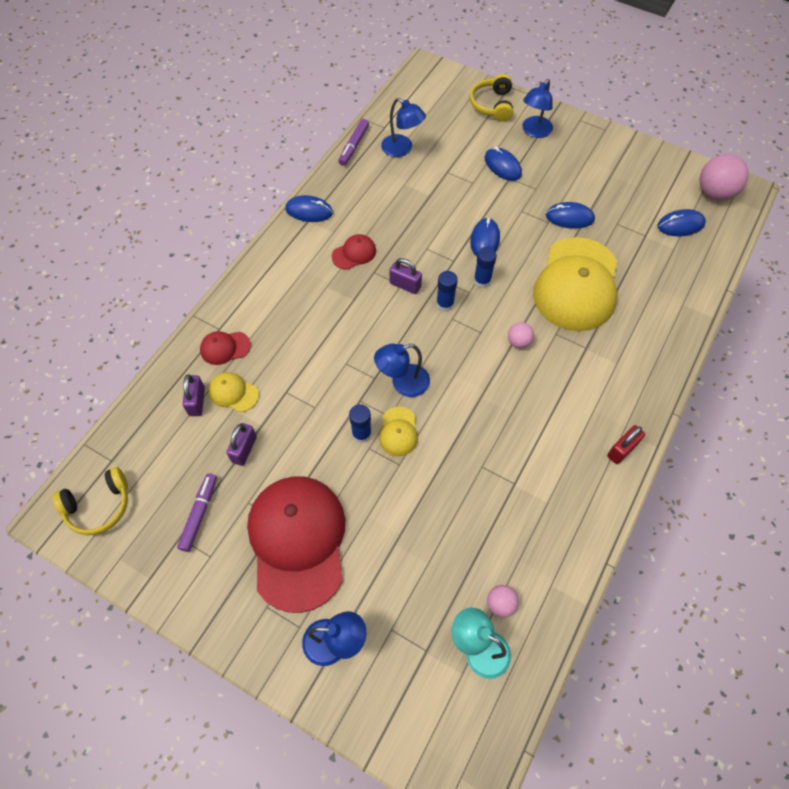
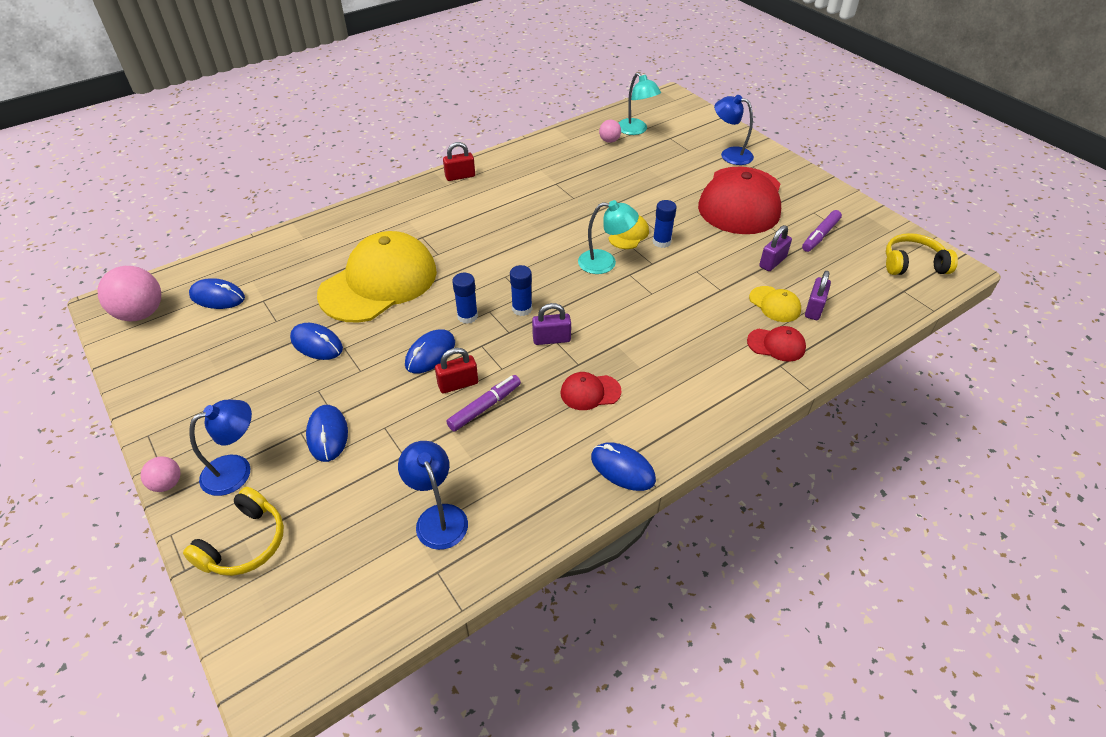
camera: 155 degrees left, 15 degrees down
purple marker [338,119,369,166] -> purple marker moved to [446,375,521,432]
blue lamp [374,344,430,397] -> turquoise lamp [578,200,639,274]
purple padlock [389,258,422,294] -> purple padlock turned 60 degrees counterclockwise [532,303,571,345]
pink ball [508,322,534,348] -> pink ball moved to [141,456,181,492]
none -> red padlock [435,348,478,394]

